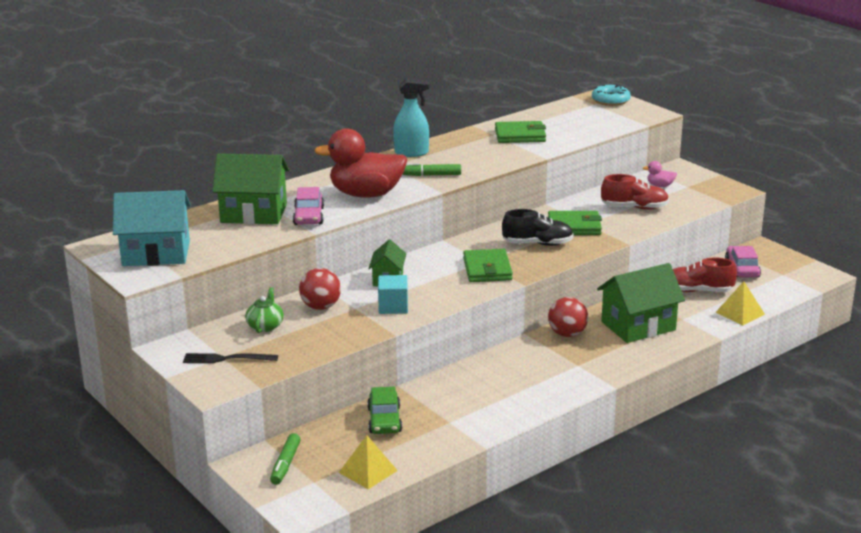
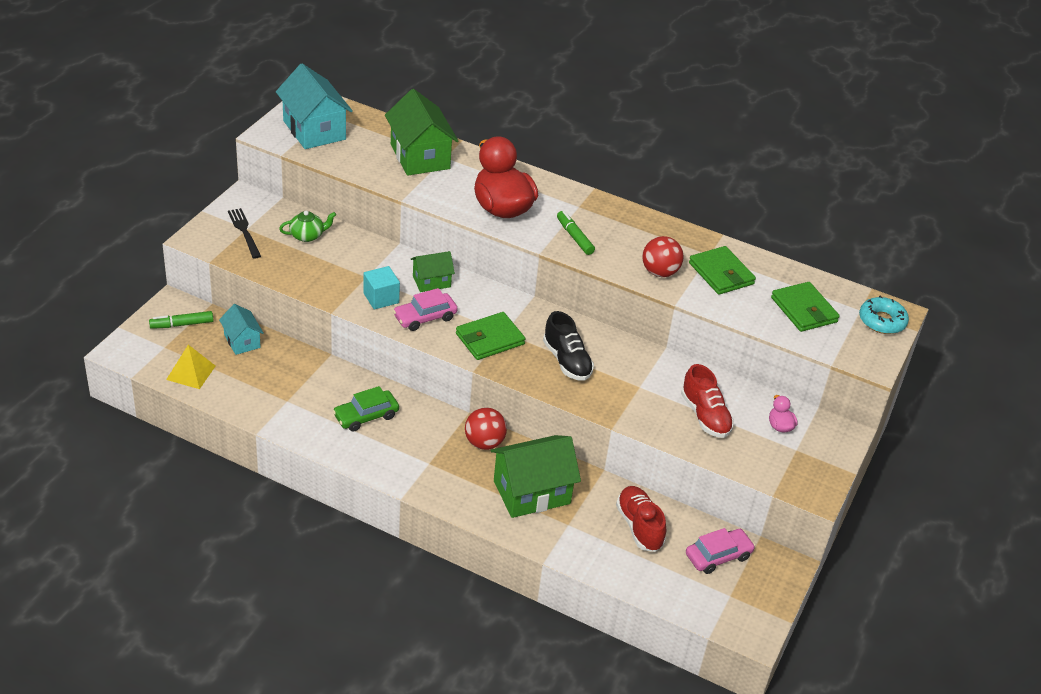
camera: 60 degrees right, 15 degrees up
pink car [293,187,324,225] -> pink car moved to [393,288,458,331]
red ball [299,268,341,310] -> red ball moved to [642,236,683,277]
green car [367,386,402,434] -> green car moved to [333,386,399,432]
turquoise spray bottle [393,78,430,157] -> none
green wallet [548,211,602,235] -> green wallet moved to [771,282,840,332]
green house [597,263,685,343] -> green house turned 60 degrees counterclockwise [491,435,581,518]
yellow pyramid [716,281,765,325] -> none
none -> turquoise house [219,304,263,355]

